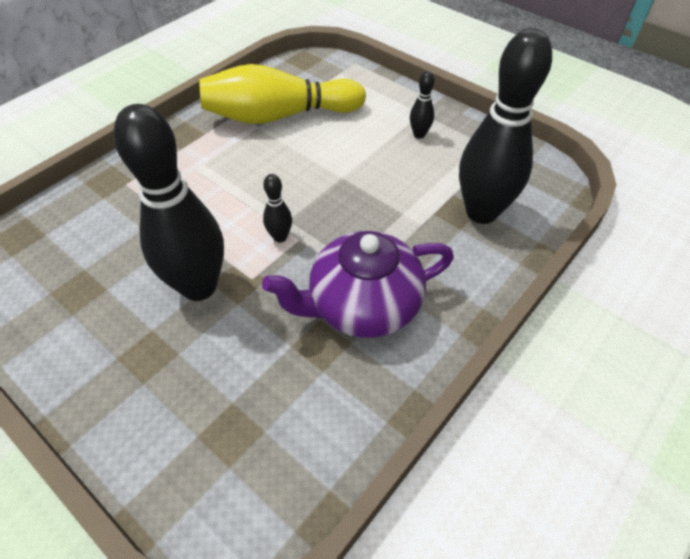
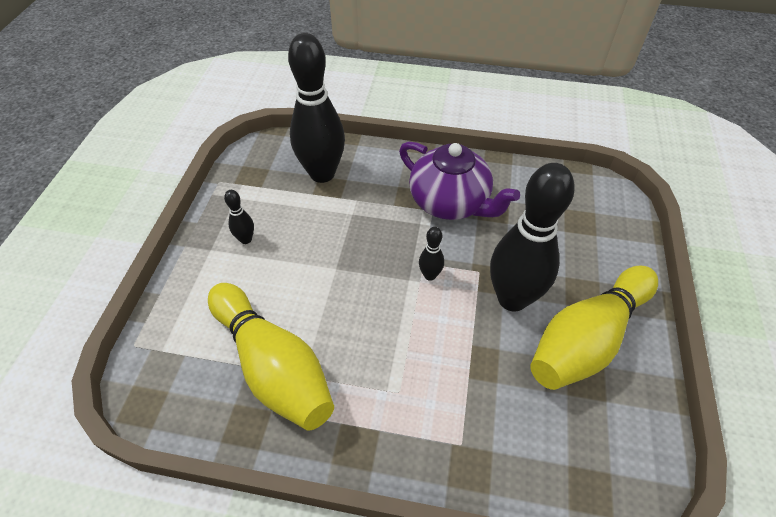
camera: 120 degrees left, 0 degrees up
none -> yellow bowling pin [530,266,658,390]

